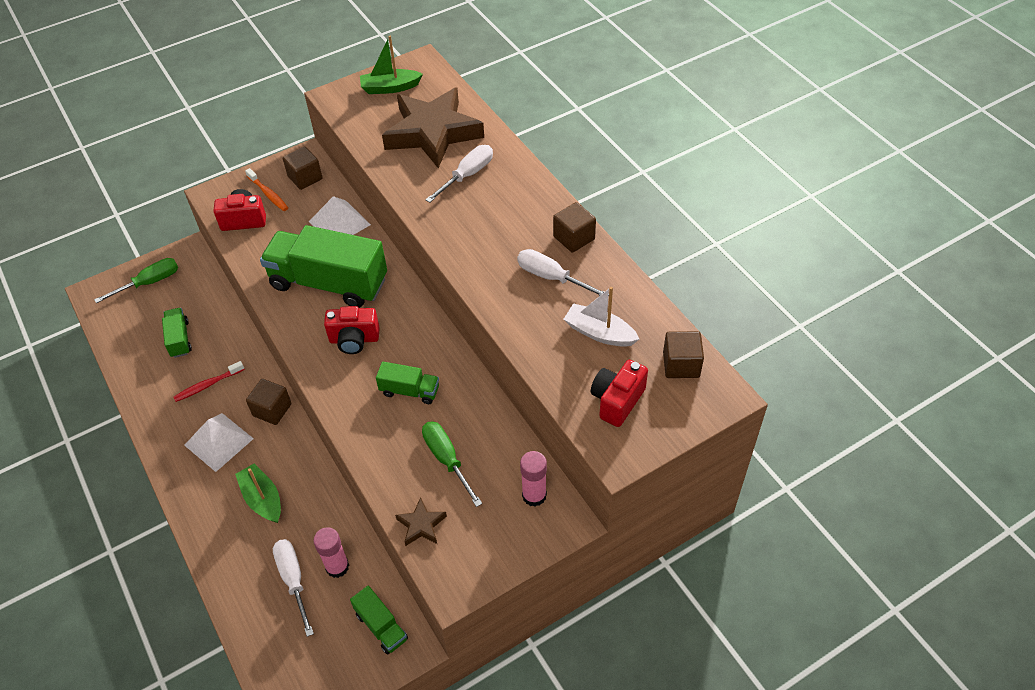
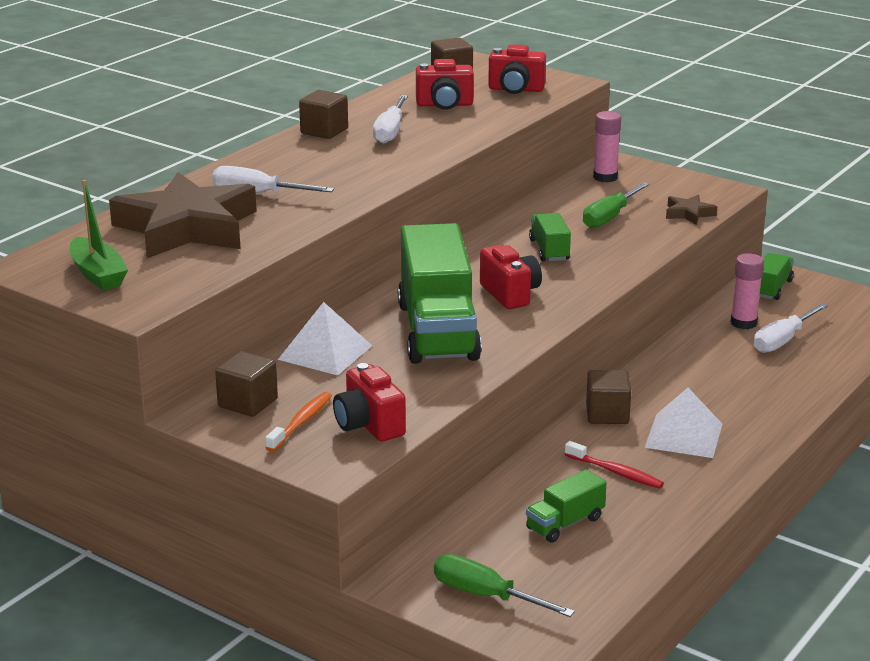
camera: 115 degrees left, 25 degrees down
green boat [235,463,281,523] -> none
white boat [564,287,639,347] -> red camera [416,59,474,110]

